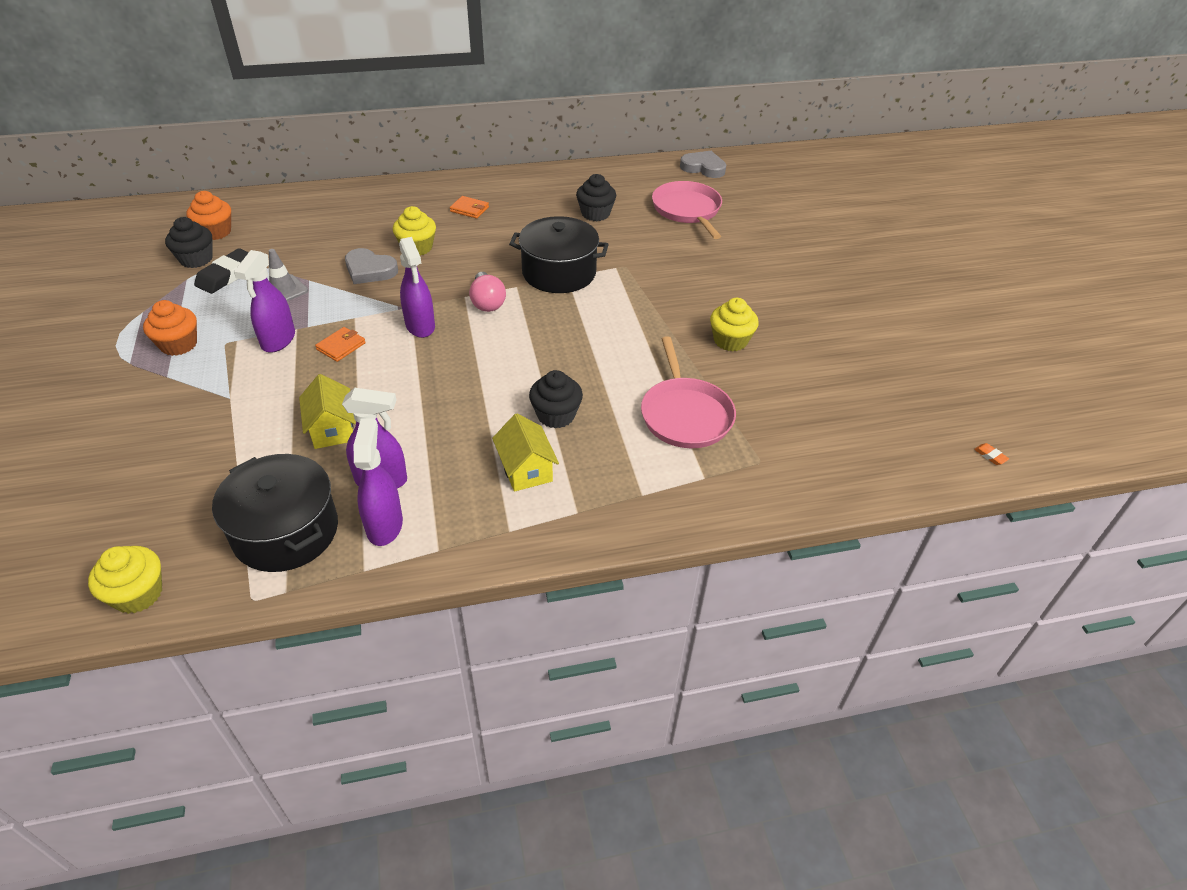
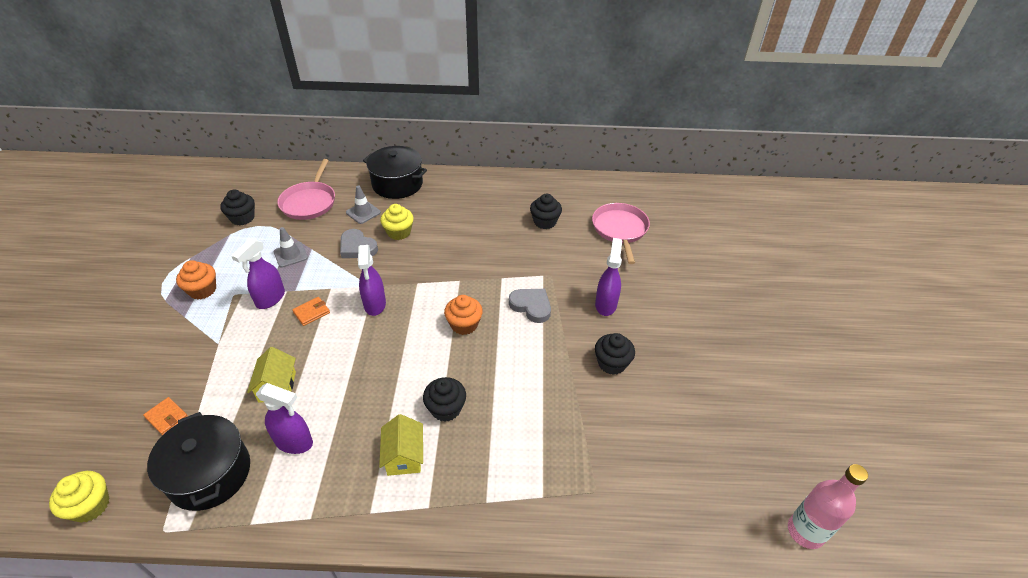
camera: 15 degrees right, 0 degrees up
orange cupcake [186,191,231,240] -> orange cupcake moved to [444,295,483,335]
black eraser [194,248,249,294] -> none
purple spray bottle [354,419,403,546] -> purple spray bottle moved to [595,238,622,316]
orange wallet [450,196,489,219] -> orange wallet moved to [143,397,188,435]
pink light bulb [469,272,506,312] -> none
black pot [509,216,609,293] -> black pot moved to [363,146,427,199]
pink pan [641,336,736,448] -> pink pan moved to [277,159,335,220]
grey heart [680,151,726,178] -> grey heart moved to [509,289,551,323]
yellow cupcake [710,298,759,352] -> black cupcake [595,333,635,375]
orange eraser [974,443,1009,465] -> pink bottle [788,464,868,549]
none -> grey traffic cone [346,185,381,224]

